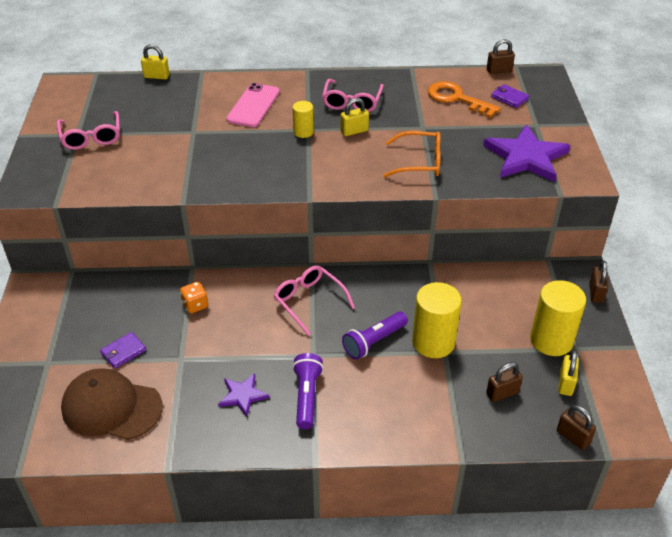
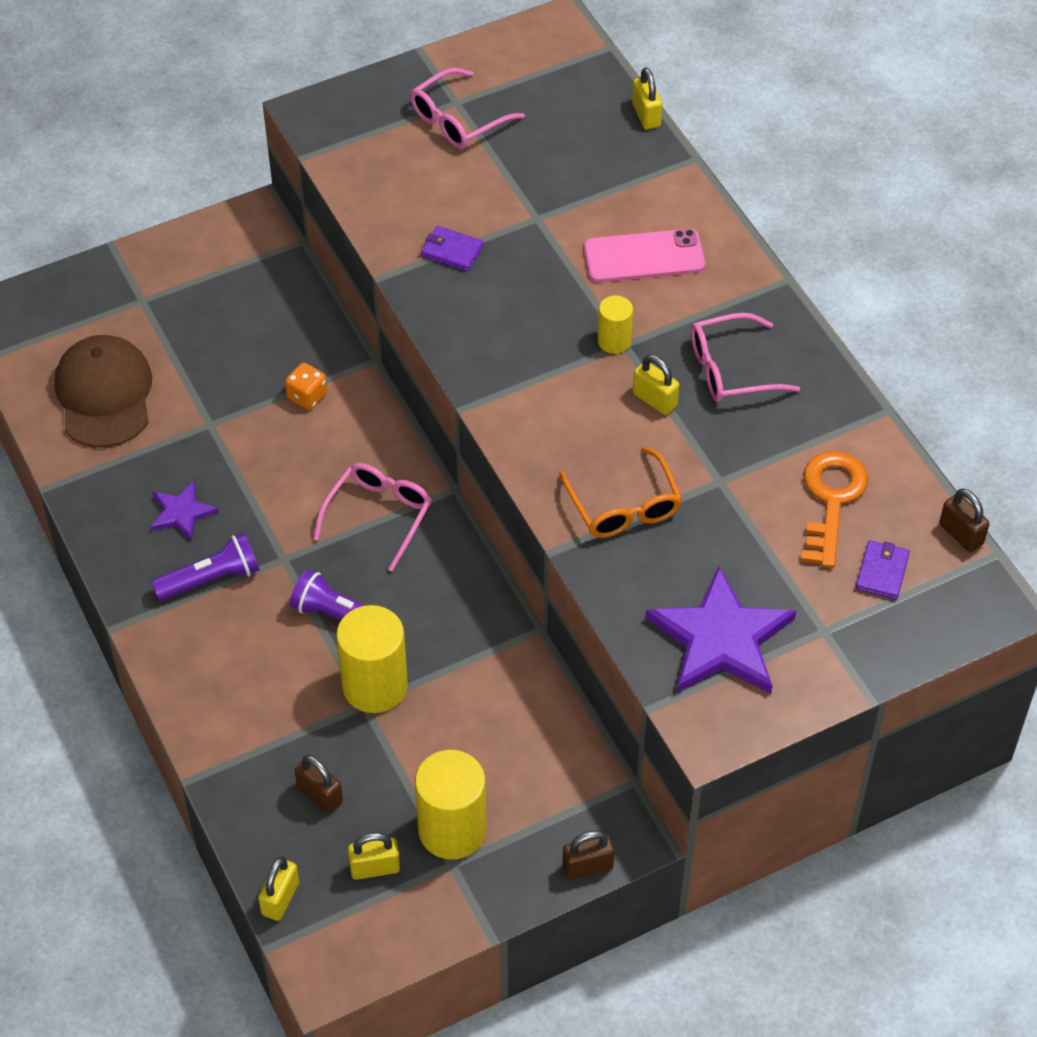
camera: 65 degrees right, 10 degrees up
purple wallet [100,332,146,369] -> purple wallet moved to [421,226,483,271]
brown padlock [557,405,596,450] -> yellow padlock [258,856,299,921]

